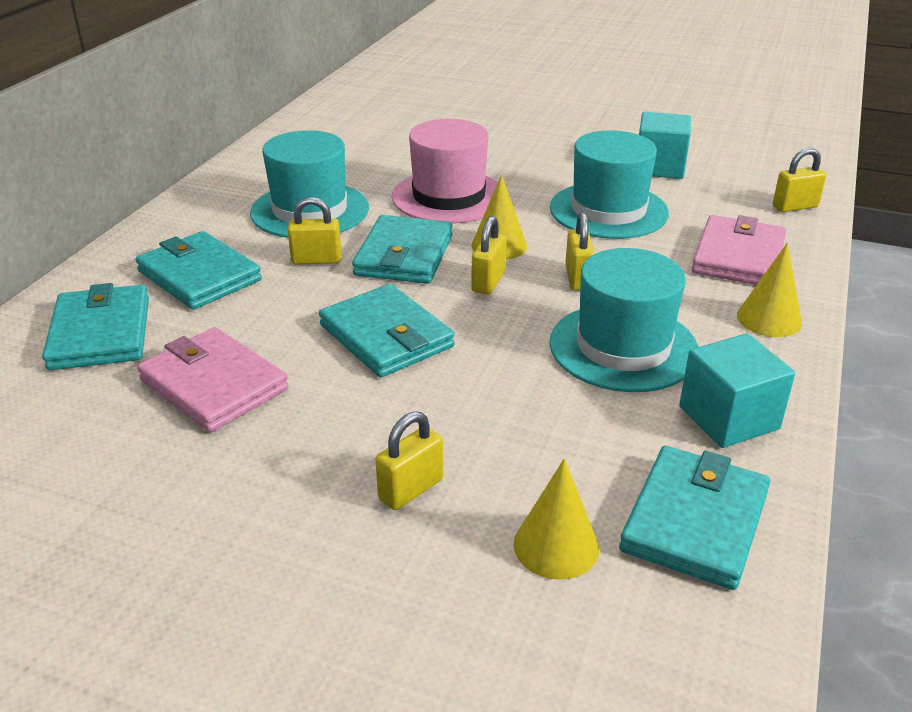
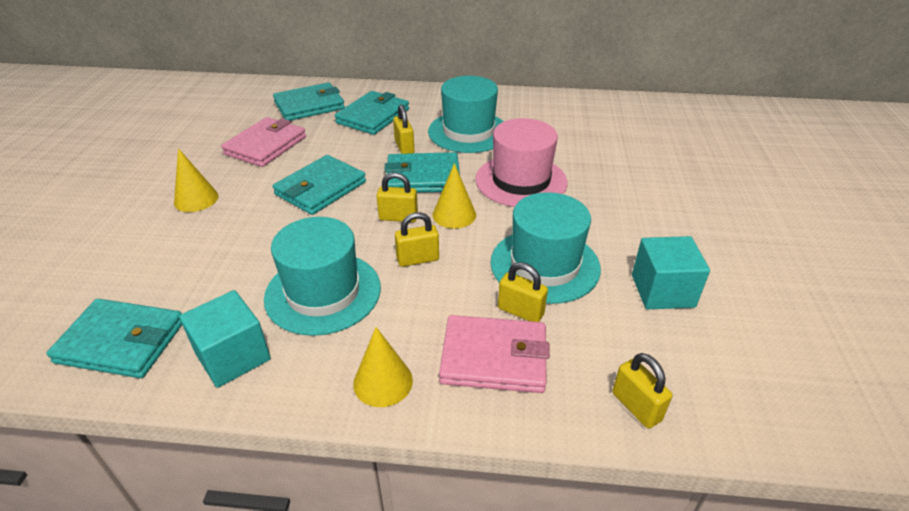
camera: 75 degrees right, 5 degrees up
yellow padlock [375,411,443,510] -> yellow padlock moved to [498,262,548,322]
yellow cone [514,458,599,580] -> yellow cone moved to [174,148,218,212]

